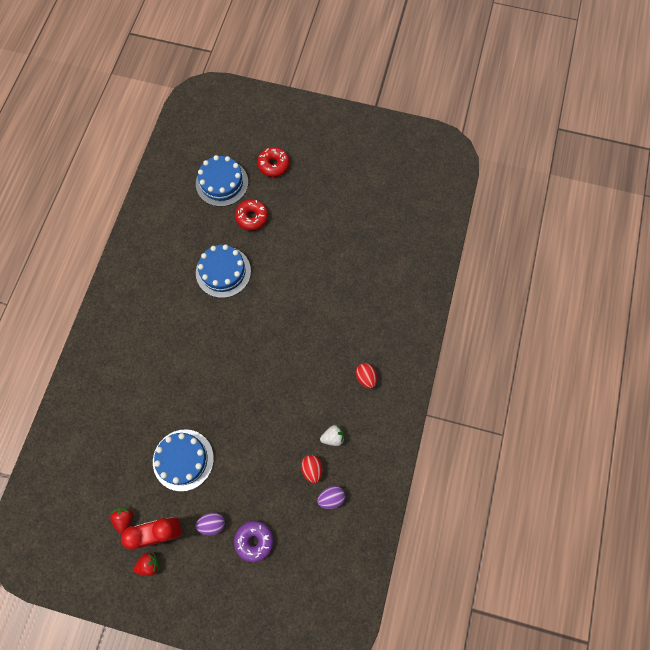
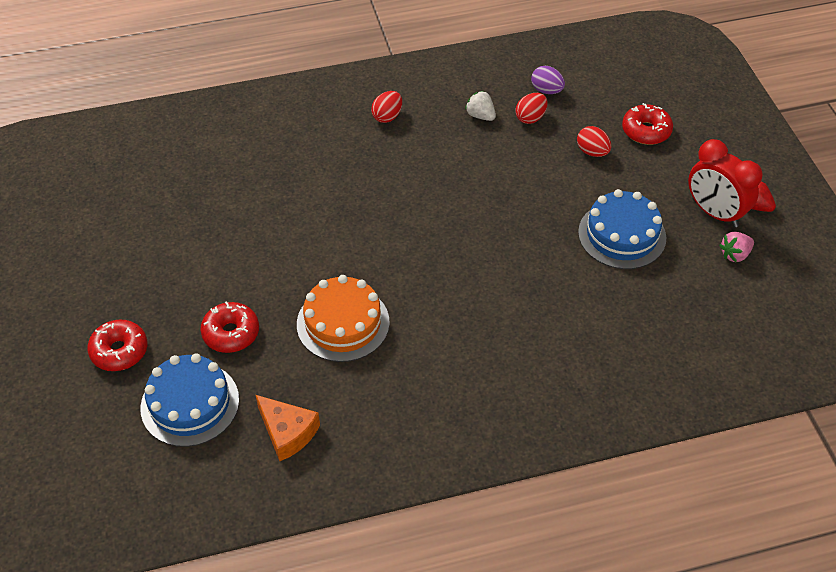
camera: 120 degrees left, 20 degrees down
red strawberry [110,507,133,534] -> pink strawberry [719,232,754,262]
purple egg [195,512,225,535] -> none
blue cake [196,244,251,298] -> orange cake [297,275,390,362]
purple donut [234,521,274,562] -> red donut [622,103,673,145]
none -> orange cheese [256,395,320,461]
none -> red egg [577,126,611,157]

